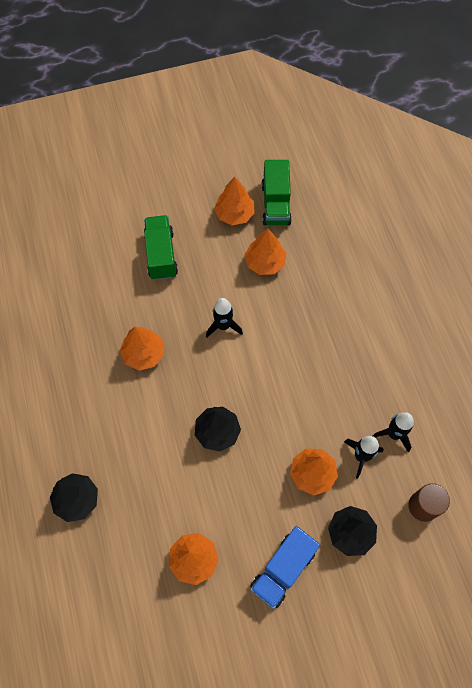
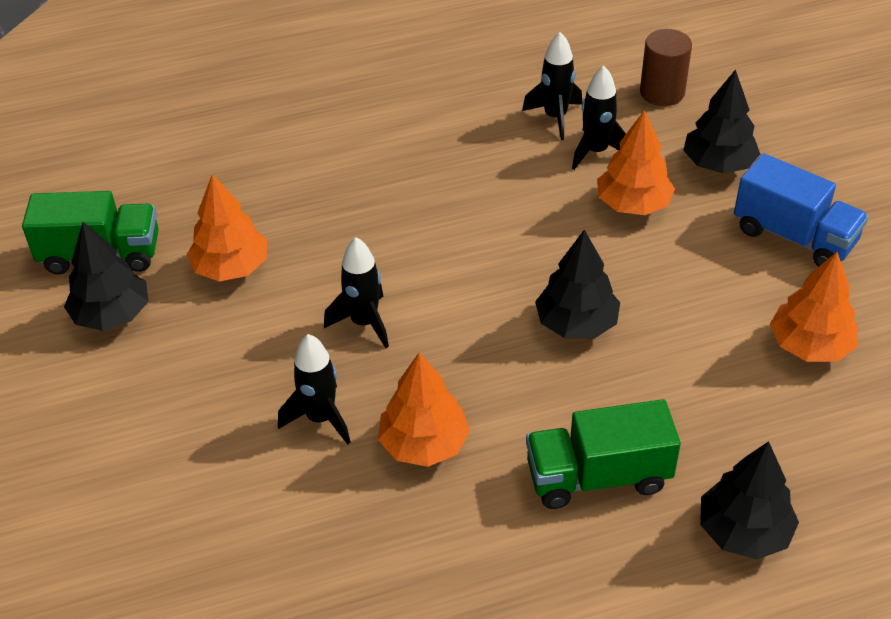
camera: 90 degrees left, 20 degrees down
green truck [144,215,178,280] -> green truck moved to [526,399,681,509]
orange tree [214,177,255,225] -> black tree [64,222,149,331]
none -> black rocket [278,334,351,444]

